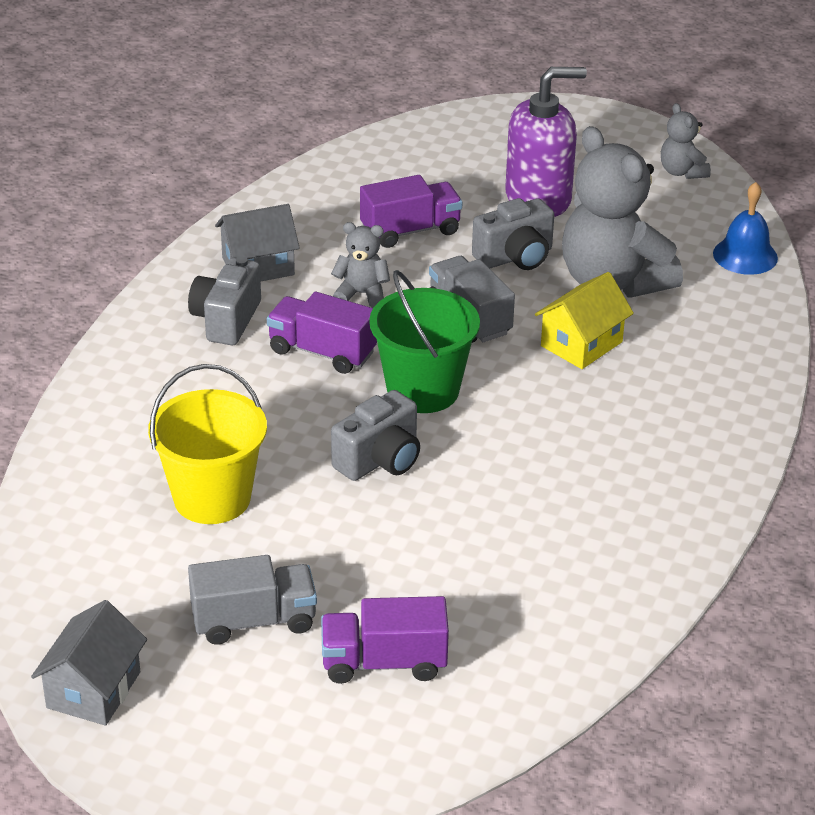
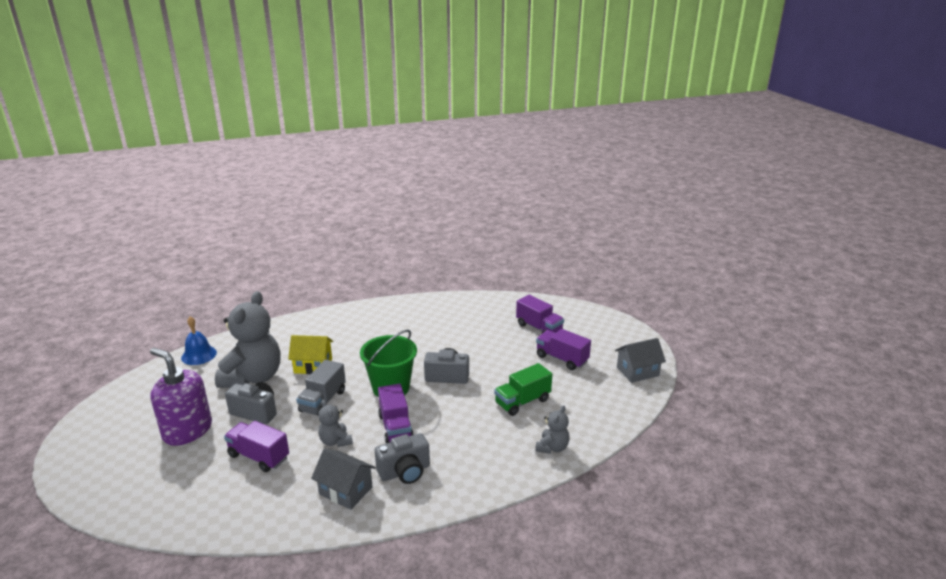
camera: 130 degrees left, 10 degrees down
yellow bucket [148,364,267,524] -> green truck [494,363,552,416]
grey truck [188,555,317,645] -> purple truck [536,329,591,370]
grey teddy bear [661,103,711,179] -> grey teddy bear moved to [535,405,570,454]

